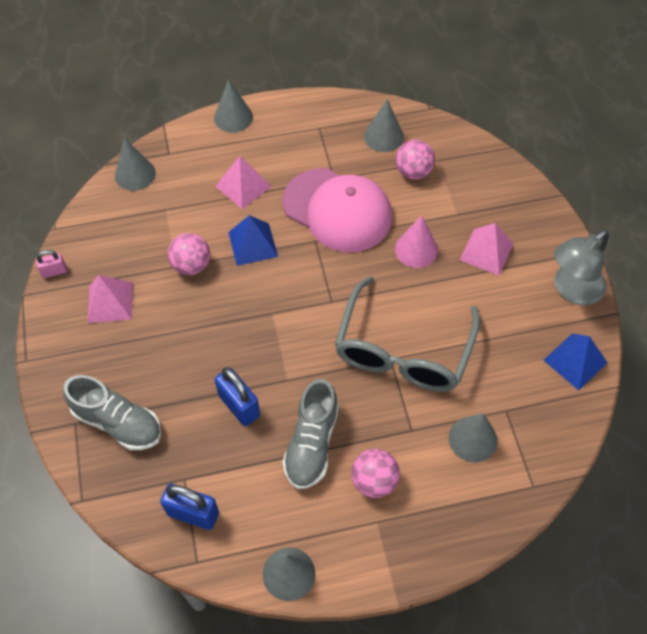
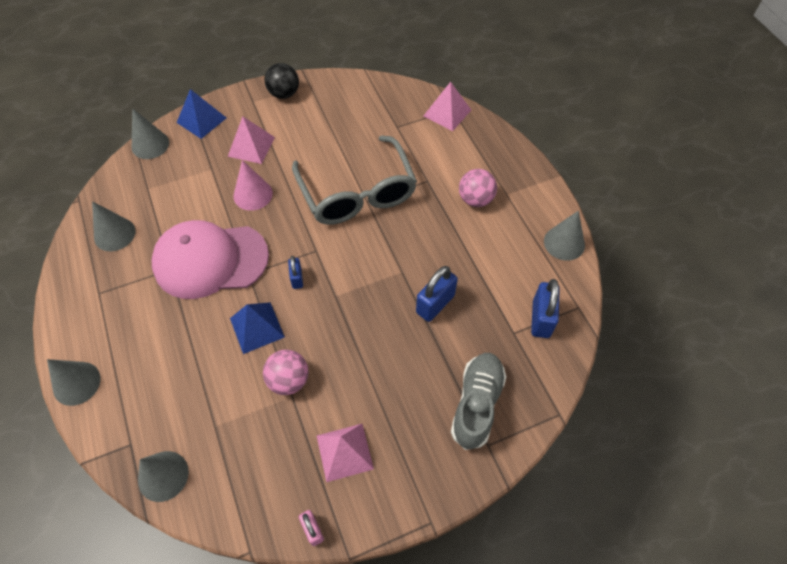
camera: 100 degrees left, 0 degrees up
pink pyramid [215,156,272,209] -> pink pyramid moved to [424,82,471,131]
grey shoe [282,379,339,489] -> none
pink cap [283,168,392,252] -> pink cap turned 120 degrees counterclockwise [152,220,269,299]
grey glasses [335,276,480,392] -> grey glasses turned 60 degrees clockwise [292,136,417,225]
pink ball [396,140,435,179] -> none
grey cone [449,413,497,463] -> grey cone moved to [132,108,169,159]
blue pyramid [544,333,608,390] -> blue pyramid moved to [177,89,226,139]
grey lamp [554,230,609,305] -> black ball [264,63,299,99]
none -> blue padlock [288,256,303,289]

